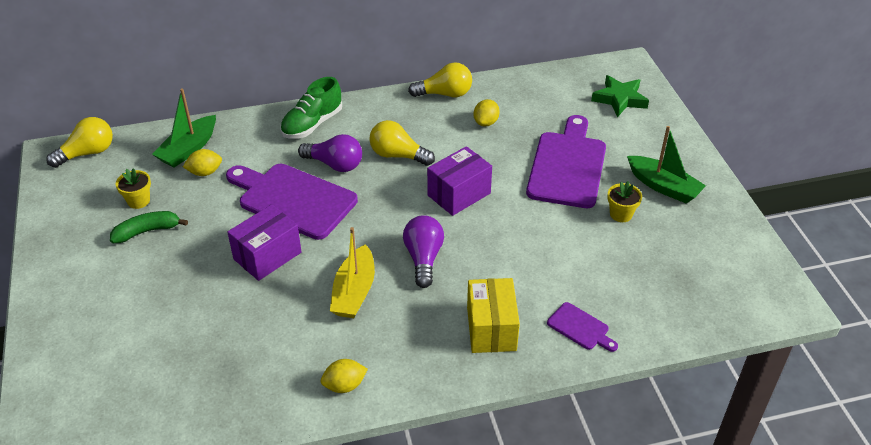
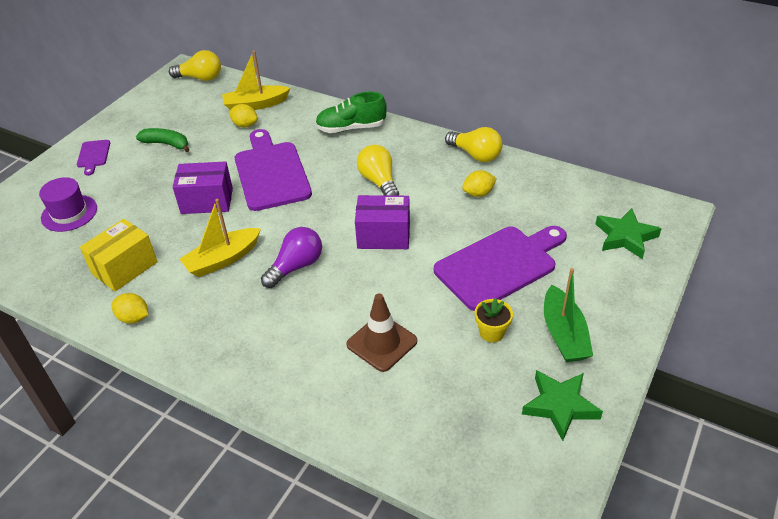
camera: 45 degrees right, 0 degrees up
yellow flower pot [116,168,151,209] -> none
green boat [152,88,216,168] -> yellow boat [222,51,291,110]
purple light bulb [298,134,362,172] -> none
yellow box [467,278,520,353] -> yellow box moved to [80,219,158,292]
purple cutting board [547,302,618,352] -> purple cutting board moved to [77,140,110,176]
none -> purple hat [39,177,97,232]
none -> brown traffic cone [346,293,417,372]
none -> green star [522,370,603,441]

